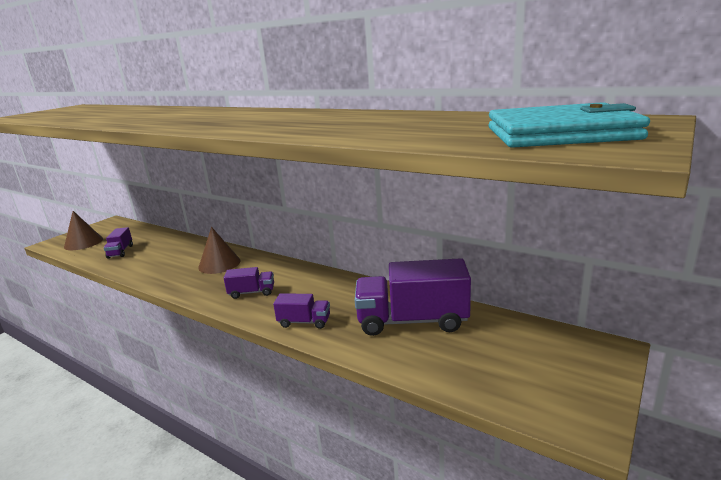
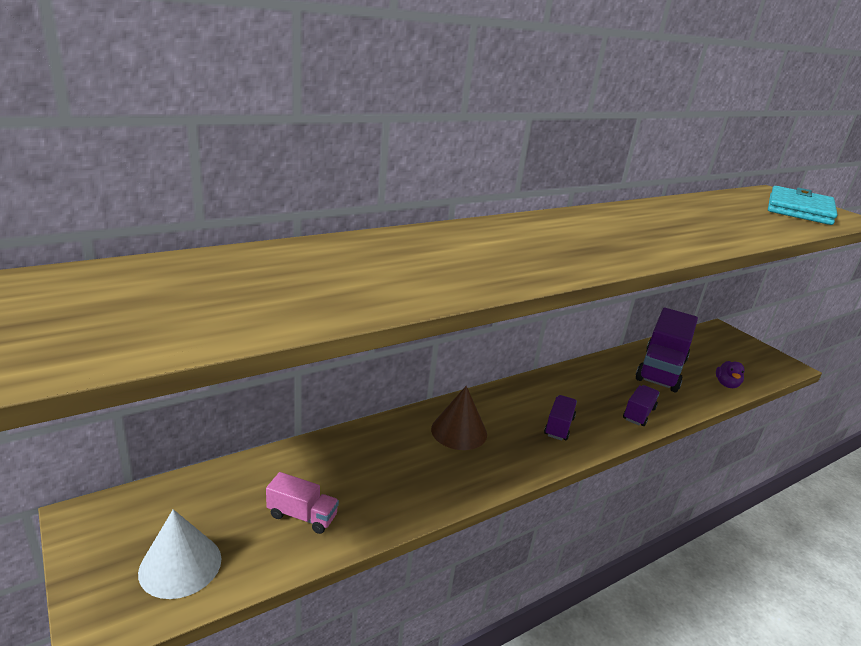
camera: 70 degrees left, 5 degrees up
brown cone [64,211,103,250] -> white cone [138,509,222,599]
purple truck [104,227,133,259] -> pink truck [266,472,339,534]
none -> purple duck [716,361,745,388]

